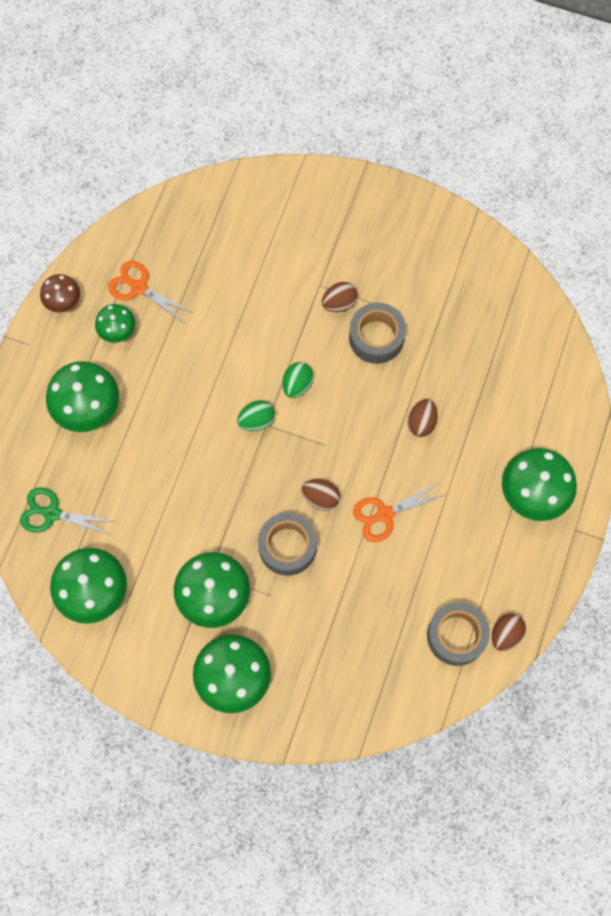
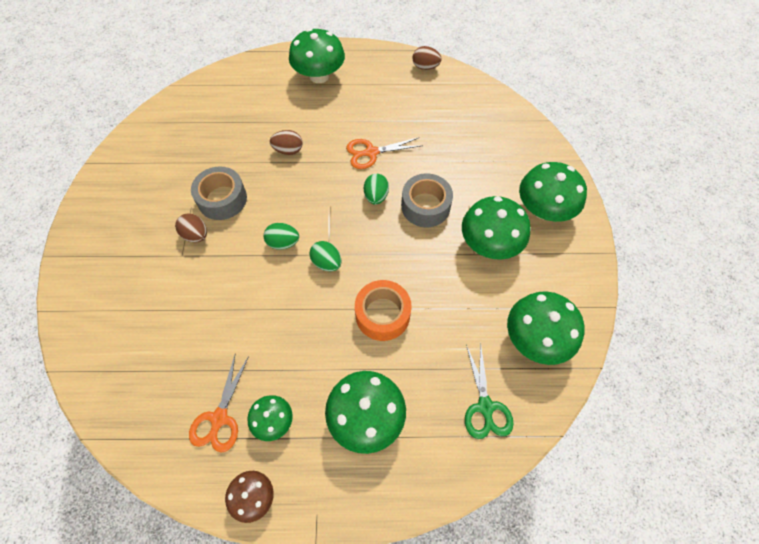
camera: 110 degrees left, 10 degrees down
brown egg [302,479,340,511] -> green egg [364,174,389,205]
orange scissors [353,483,447,542] -> orange scissors turned 120 degrees clockwise [346,137,423,169]
grey tape [427,602,490,666] -> none
none -> orange tape [355,280,411,341]

